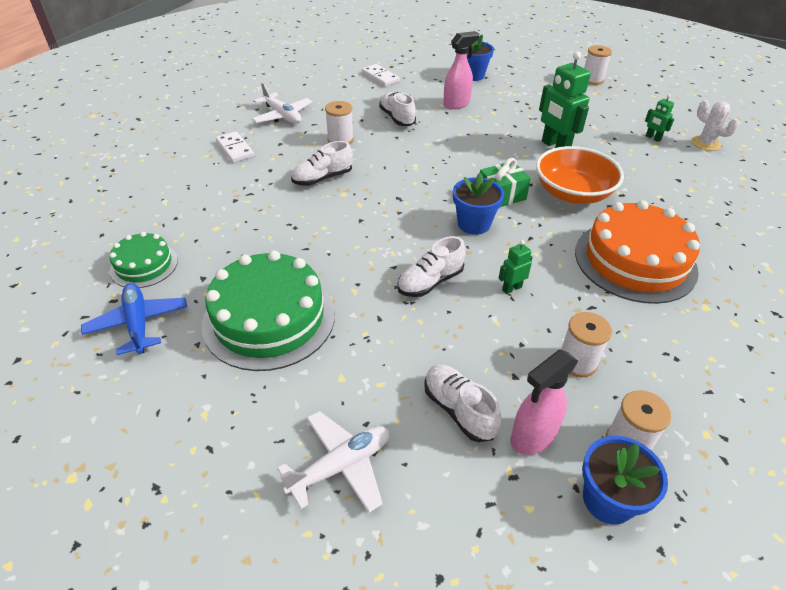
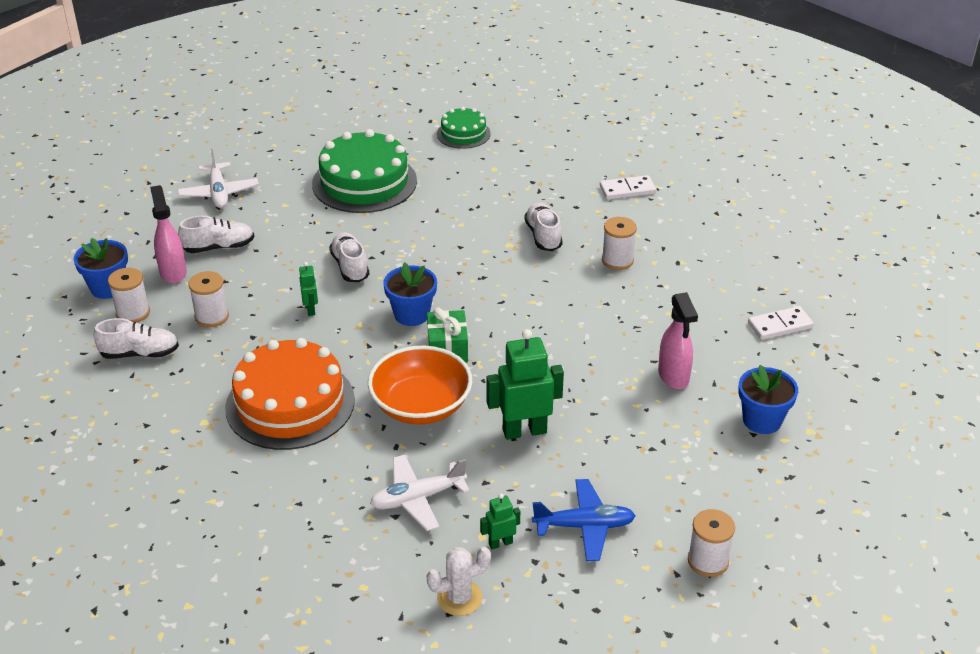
camera: 110 degrees right, 5 degrees down
blue plane [81,283,187,355] -> blue plane moved to [532,479,636,561]
white plane [252,82,312,124] -> white plane moved to [370,455,470,531]
white shoe [379,92,416,126] -> white shoe moved to [94,318,179,359]

